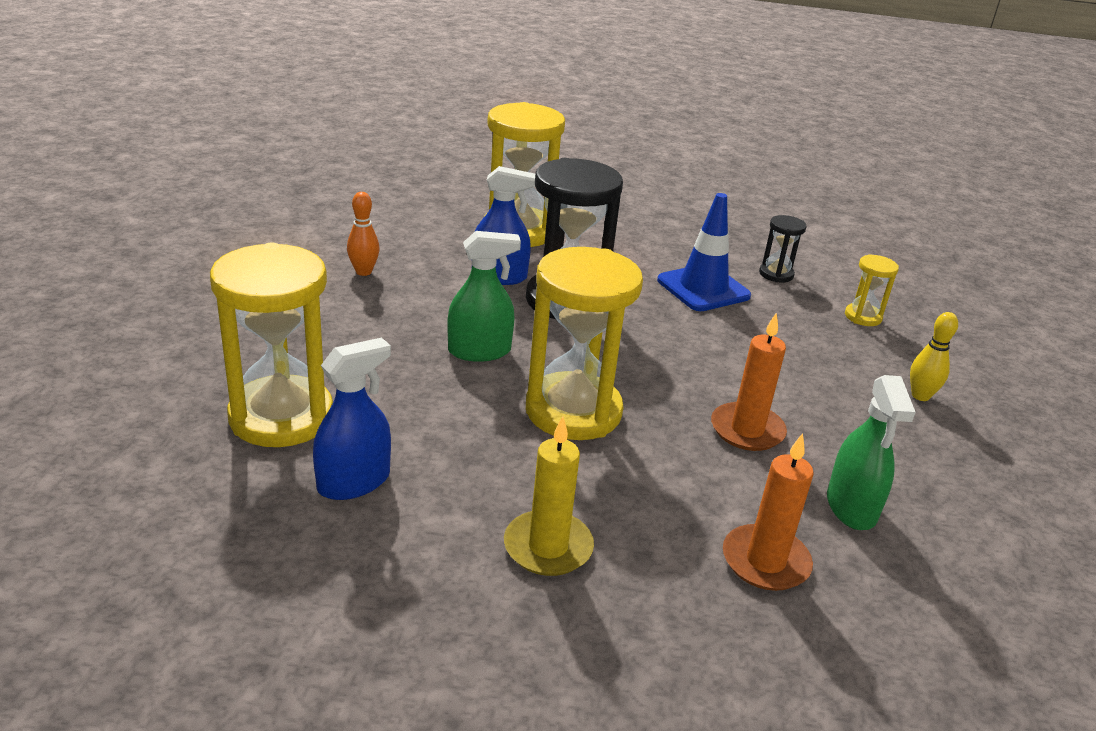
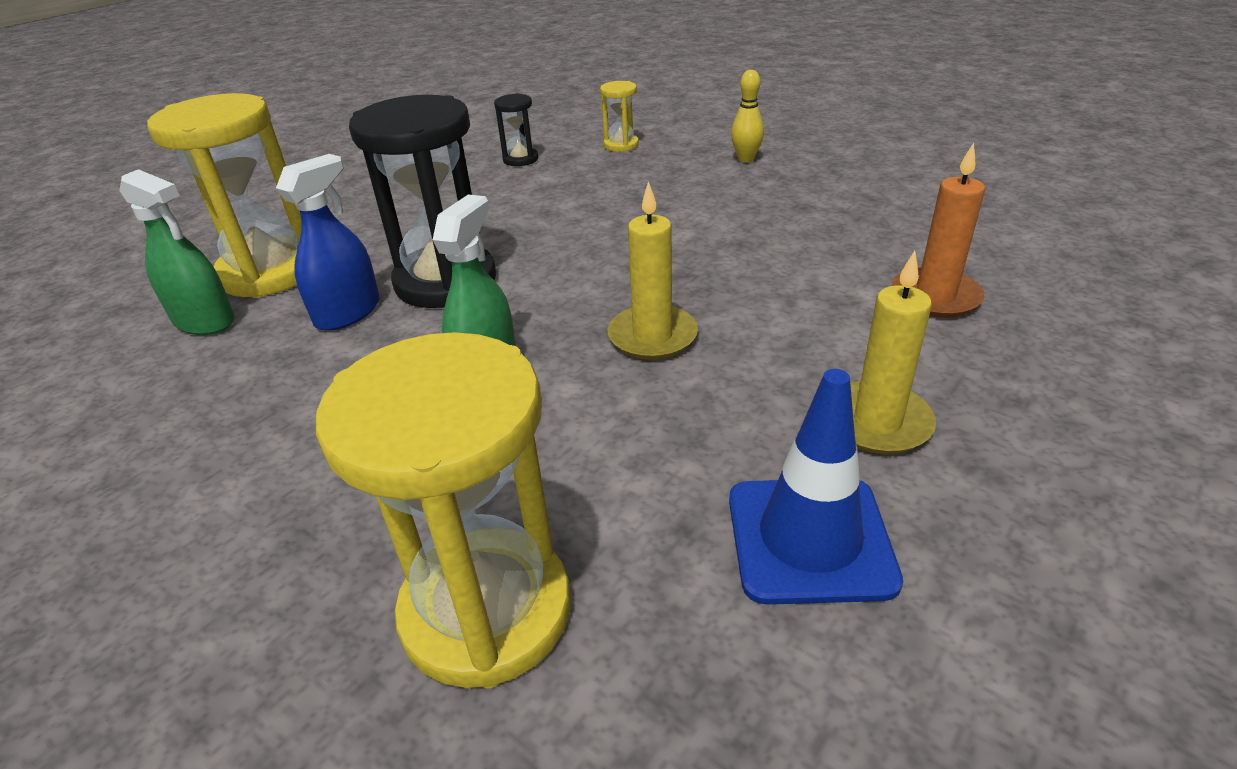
camera: 55 degrees left, 5 degrees up
blue spray bottle [313,338,391,500] -> none
orange bowling pin [347,192,380,276] -> none
yellow hourglass [526,247,643,440] -> yellow candle [607,182,698,360]
blue traffic cone [657,193,751,311] -> blue traffic cone moved to [729,369,903,605]
orange candle [711,313,787,451] -> none
green spray bottle [827,375,916,530] -> green spray bottle moved to [119,169,235,335]

